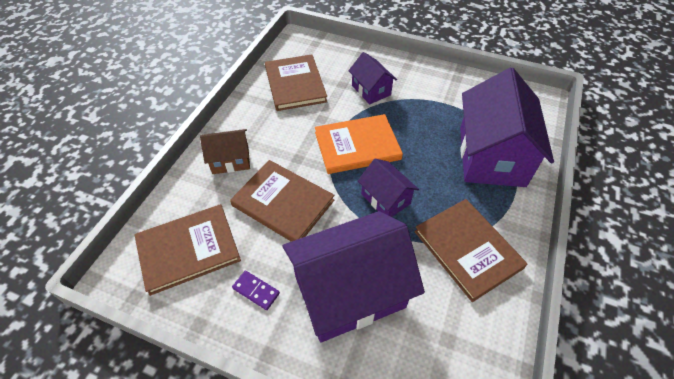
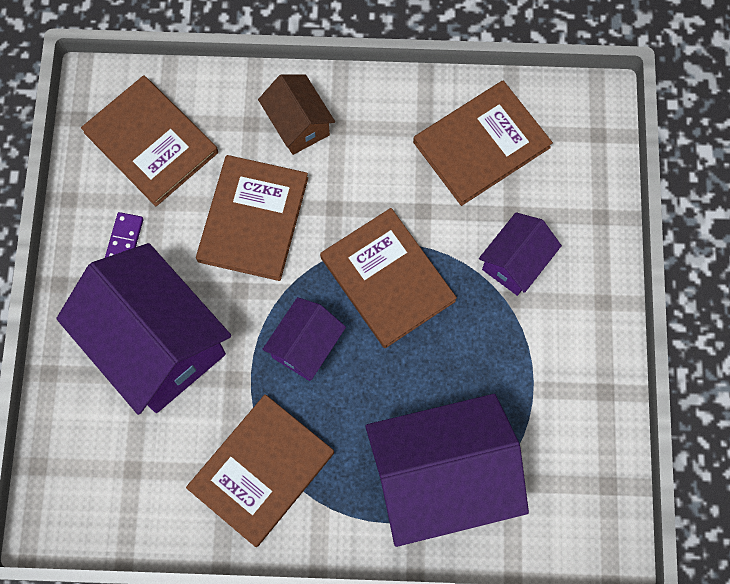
camera: 70 degrees right, 20 degrees up
orange book [315,114,403,174] -> brown book [320,208,457,348]

